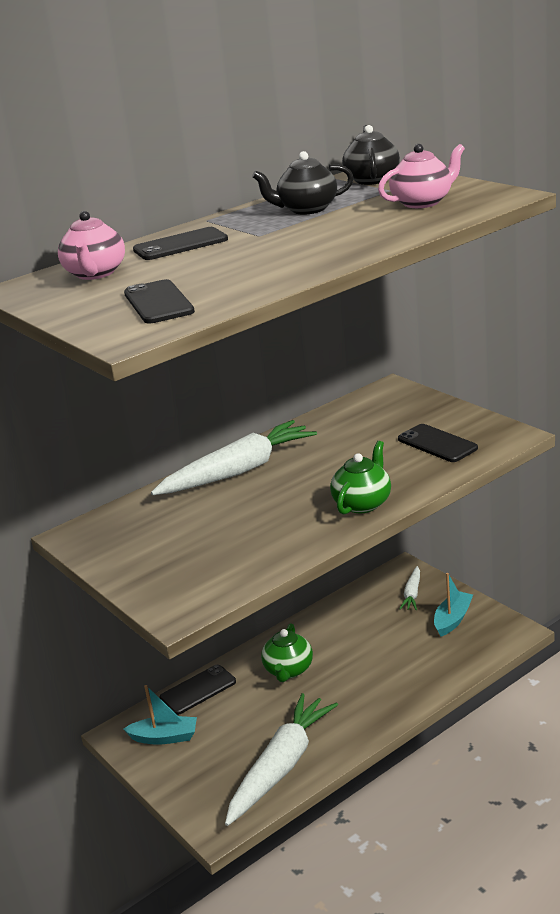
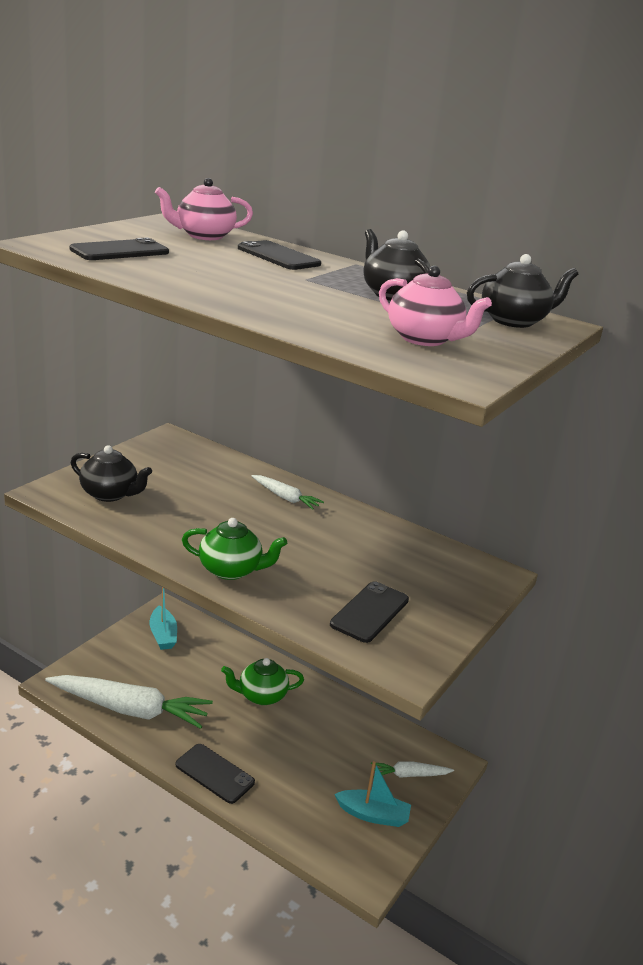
camera: 65 degrees right, 0 degrees up
white carrot [151,420,317,495] -> white carrot [252,475,324,510], size x0.47
black phone [159,665,236,715] -> black phone moved to [175,744,255,804]
none -> black teapot [71,445,152,502]

